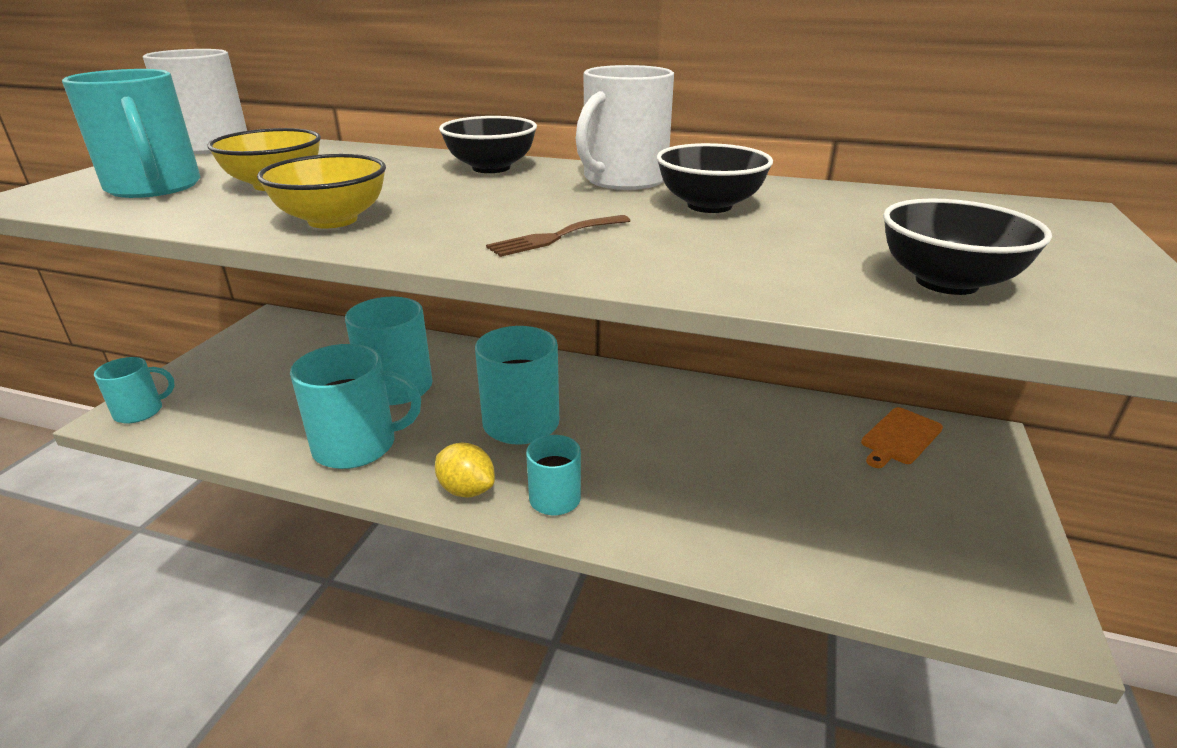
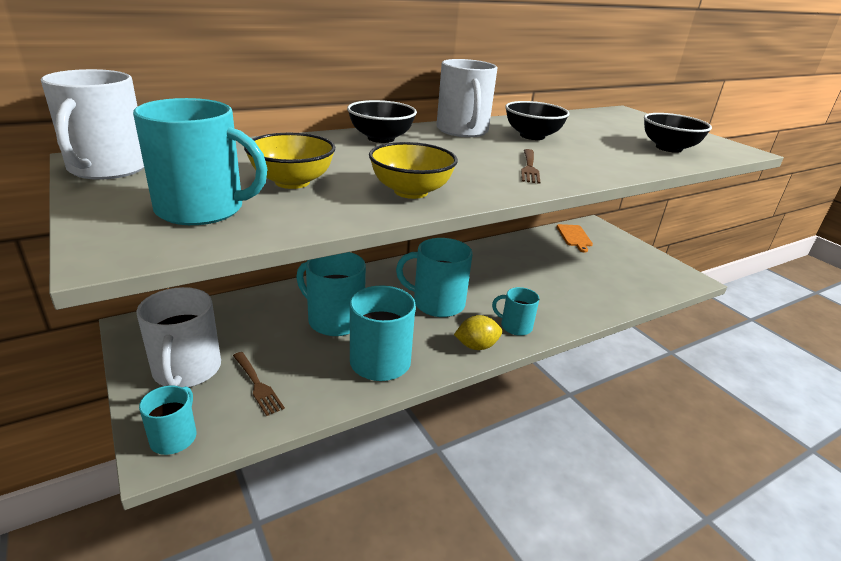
camera: 50 degrees left, 0 degrees up
none -> white mug [136,287,221,387]
none -> brown fork [233,352,285,416]

